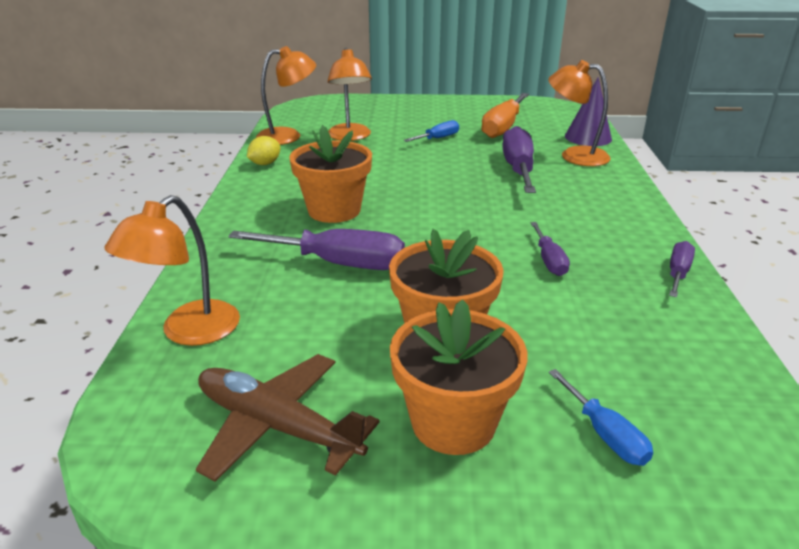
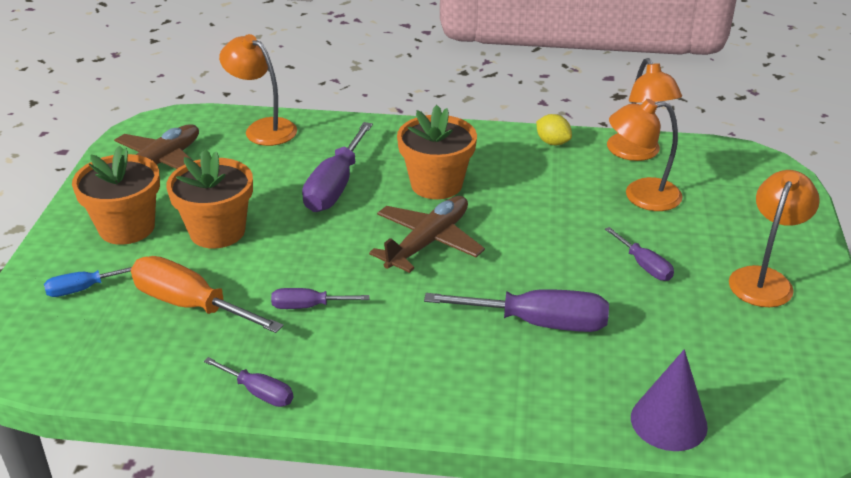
camera: 95 degrees right, 5 degrees up
blue screwdriver [404,120,459,142] -> purple screwdriver [605,227,674,281]
orange screwdriver [481,93,529,138] -> orange screwdriver moved to [131,256,283,333]
orange lamp [548,60,610,166] -> orange lamp moved to [729,170,820,307]
none -> brown plane [369,196,485,273]

